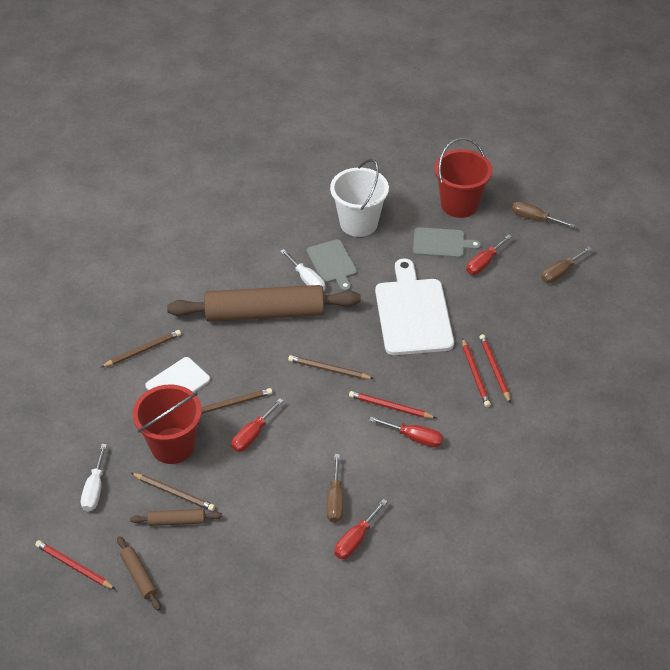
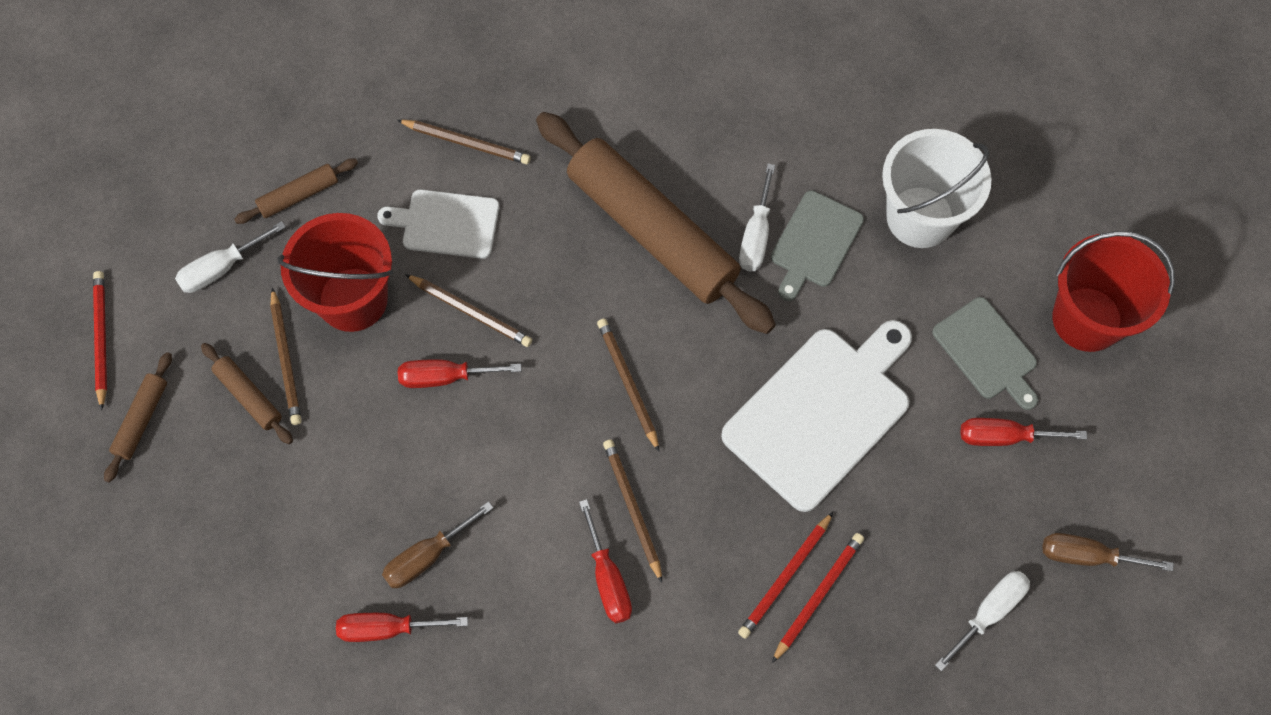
camera: 50 degrees right, 20 degrees up
red pencil [349,391,436,418] -> brown pencil [603,439,662,583]
brown screwdriver [512,201,575,228] -> none
none -> brown rolling pin [234,158,358,224]
none -> white screwdriver [935,571,1030,671]

